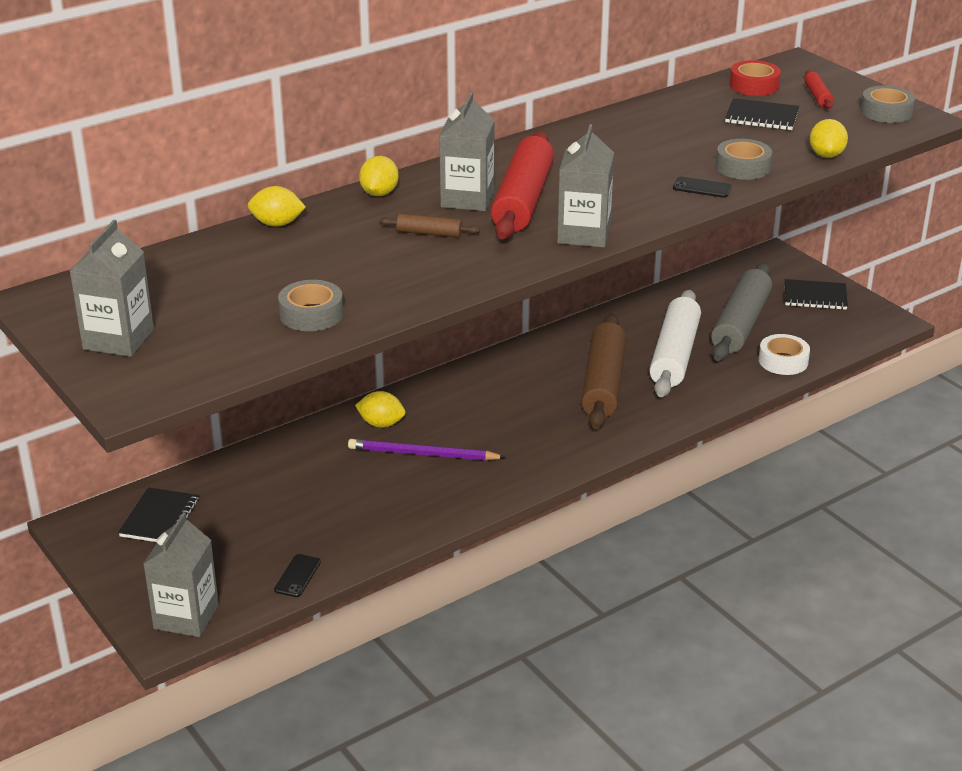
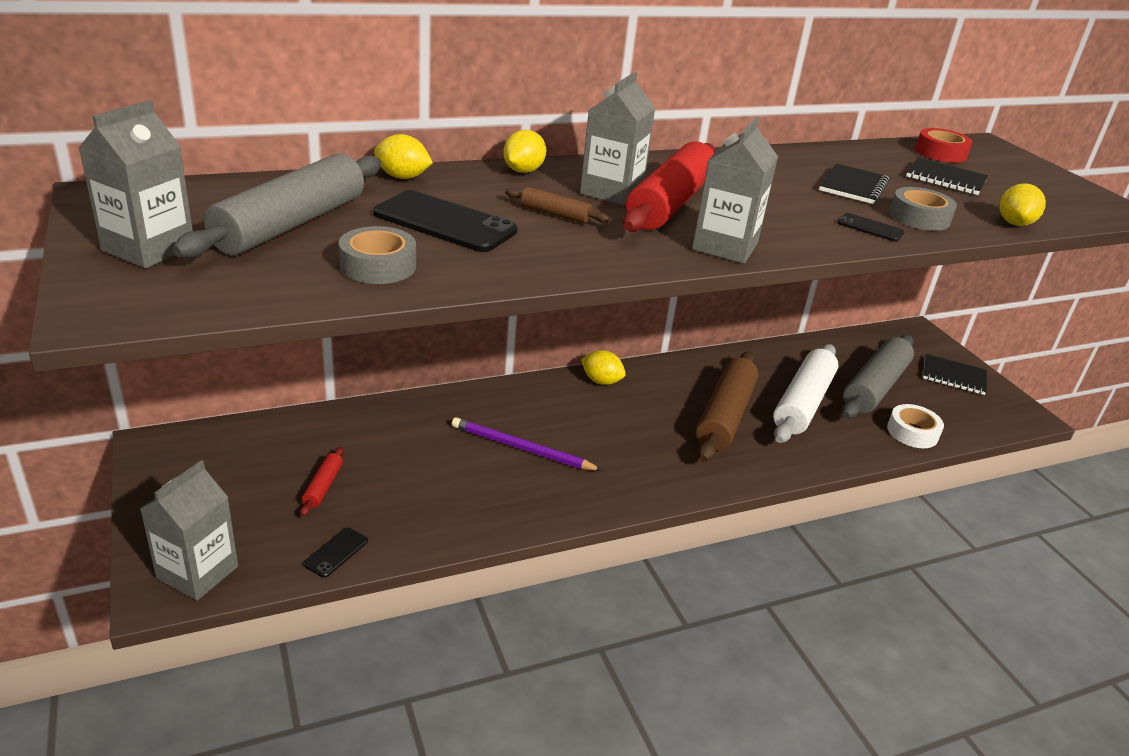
camera: 10 degrees right, 0 degrees up
black notebook [118,487,199,542] -> black notebook moved to [819,164,889,204]
yellow lemon [355,391,405,428] -> yellow lemon moved to [581,350,626,385]
red rolling pin [804,70,833,109] -> red rolling pin moved to [300,447,343,516]
grey tape [861,86,915,123] -> none
none -> grey rolling pin [173,153,381,258]
none -> black phone [373,190,518,252]

